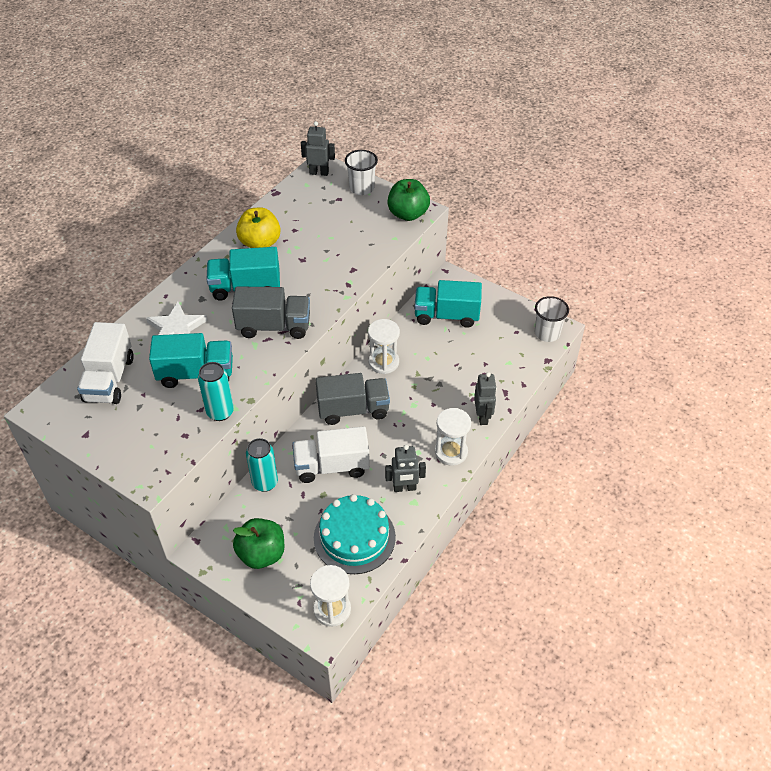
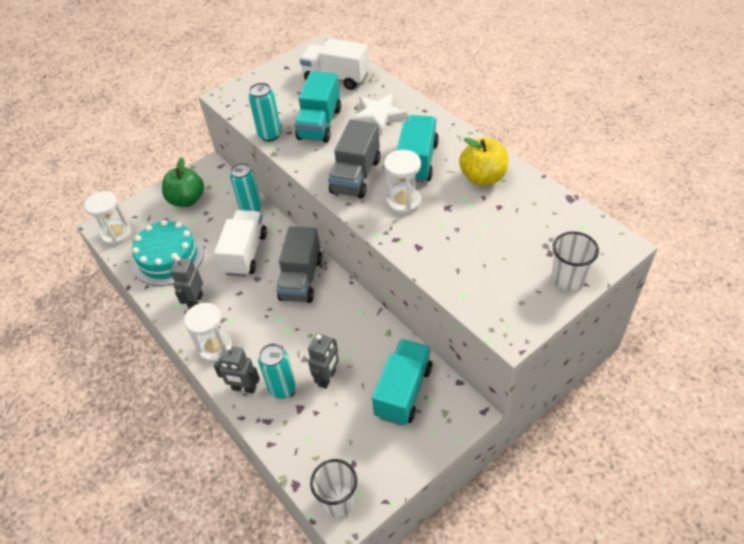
camera: 110 degrees right, 0 degrees up
grey robot [301,121,335,176] -> grey robot moved to [308,333,339,389]
white hourglass [368,319,400,374] -> white hourglass moved to [384,150,421,214]
green apple [388,179,430,221] -> none
none -> turquoise can [258,343,296,399]

